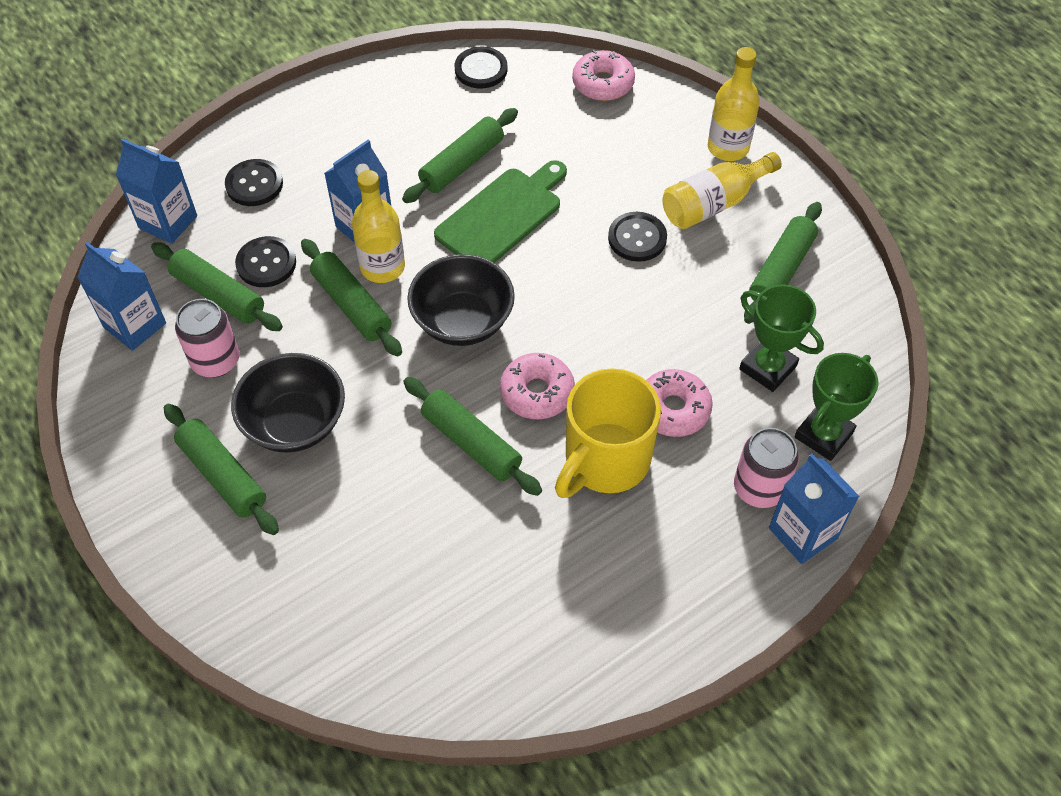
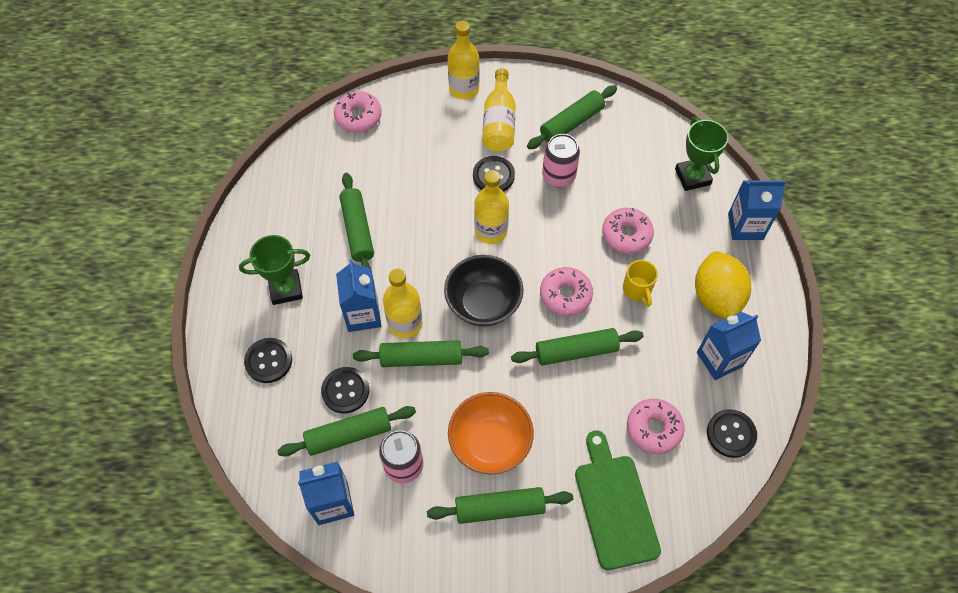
camera: 55 degrees left, 5 degrees up
blue carton [116,138,197,244] -> blue carton moved to [697,312,761,380]
black bowl [231,353,345,453] -> orange bowl [448,392,534,475]
green cutting board [434,160,567,263] -> green cutting board moved to [575,430,661,570]
black button [455,47,508,89] -> black button moved to [707,409,757,458]
yellow mug [555,368,661,498] -> yellow mug [623,260,658,307], size x0.50
pink can [734,428,799,508] -> pink can moved to [542,134,580,188]
green trophy [739,284,824,392] -> green trophy moved to [239,235,310,305]
green rolling pin [744,202,822,324] -> green rolling pin turned 75 degrees clockwise [527,85,617,149]
none -> yellow bottle [474,170,509,244]
none -> pink donut [627,399,685,454]
none -> yellow lemon [695,251,751,319]

